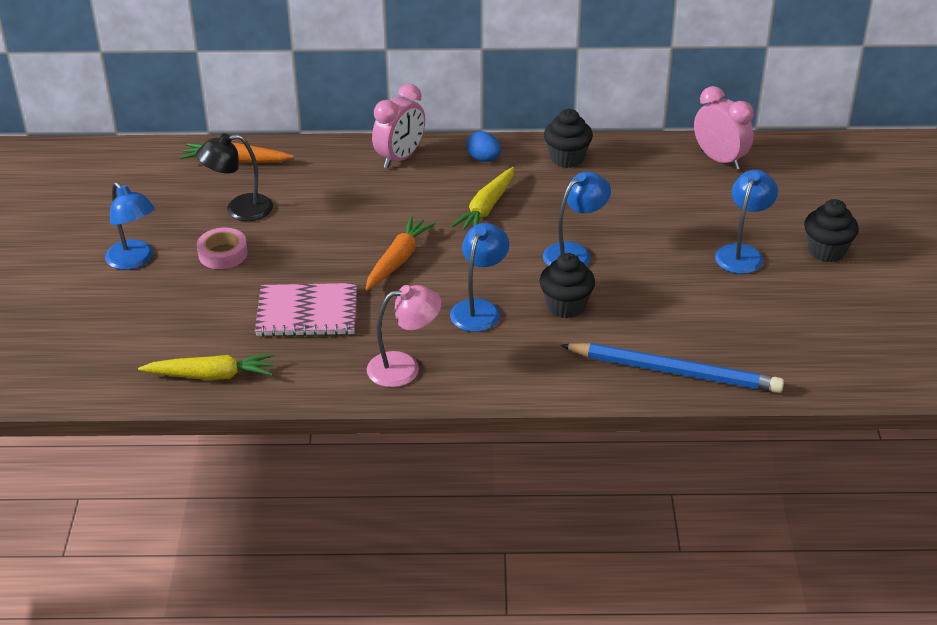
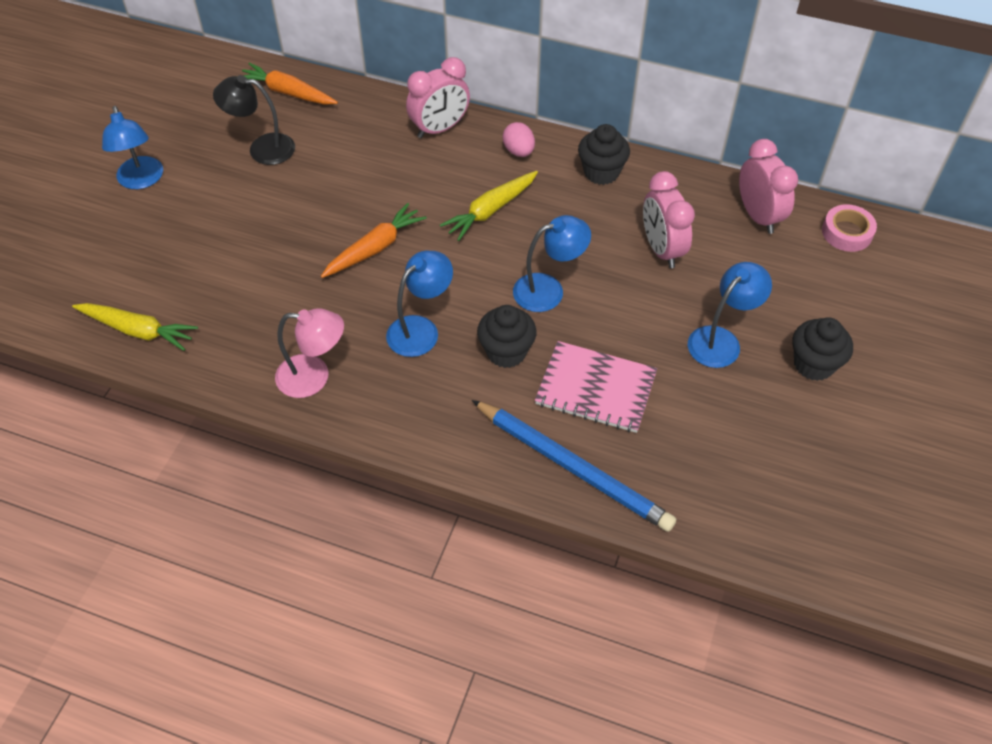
camera: 20 degrees right, 15 degrees up
pink tape [197,228,248,269] -> pink tape moved to [822,204,877,252]
pink notebook [255,283,357,337] -> pink notebook moved to [535,341,657,433]
blue egg [467,131,501,162] -> pink egg [503,122,535,157]
none -> pink clock [643,171,695,268]

